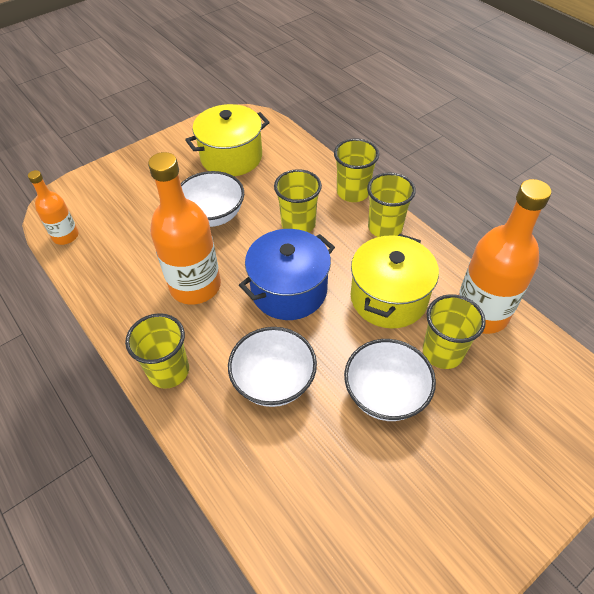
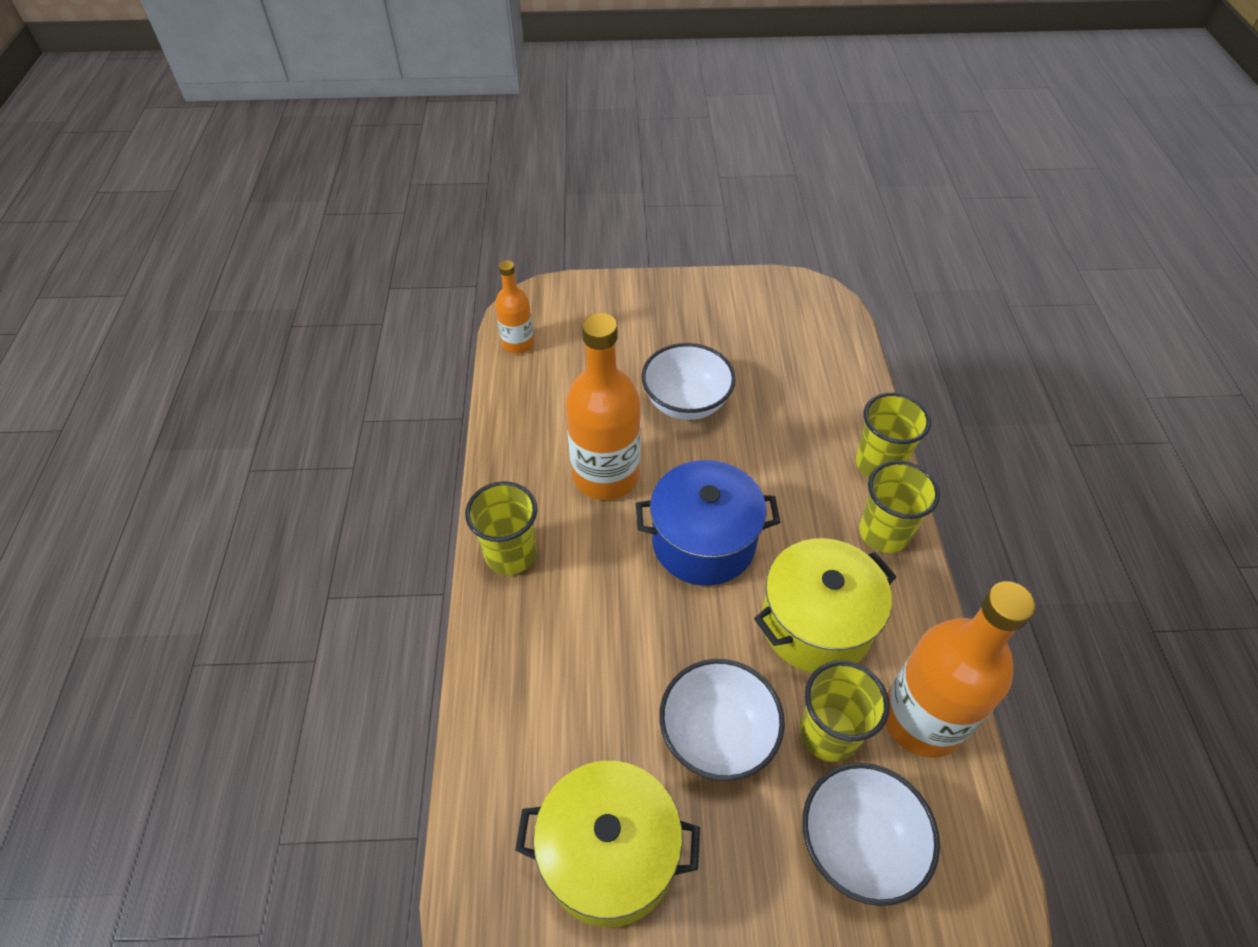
camera: 35 degrees right, 0 degrees up
yellow pot [185,104,270,176] -> yellow pot moved to [515,761,700,927]
white bowl [228,327,317,407] -> white bowl moved to [802,763,940,906]
yellow cup [274,169,322,232] -> none

